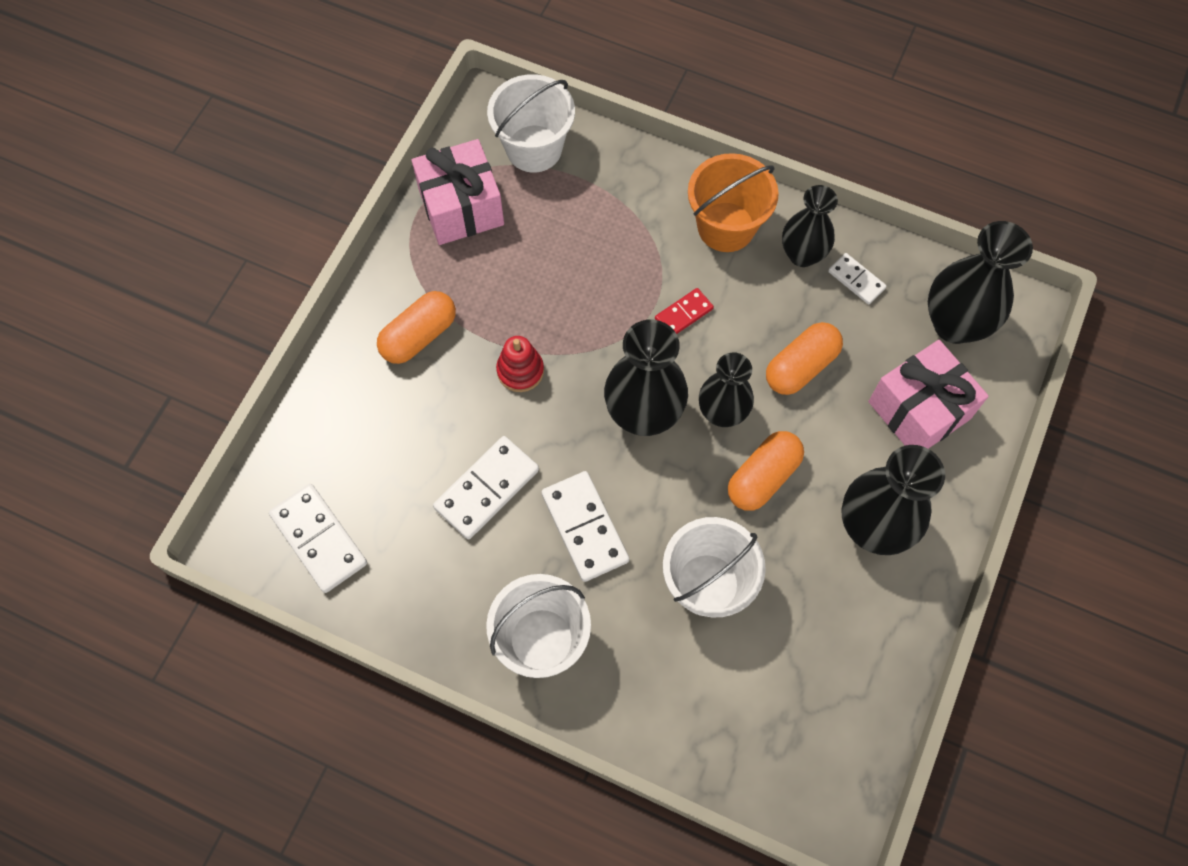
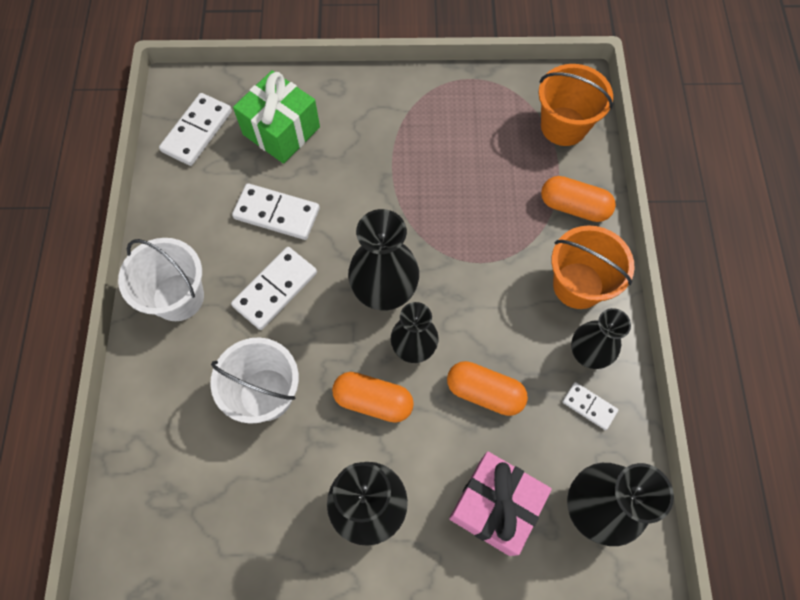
camera: 65 degrees right, 0 degrees up
orange capsule [377,291,456,364] -> orange capsule moved to [541,176,616,222]
pink gift [412,139,504,245] -> none
white bucket [487,74,575,172] -> orange bucket [538,64,613,146]
red stacking toy [496,336,544,392] -> none
red domino [655,288,714,334] -> none
white domino [828,253,887,304] -> white domino turned 75 degrees counterclockwise [562,382,618,430]
none -> green gift [233,70,320,164]

